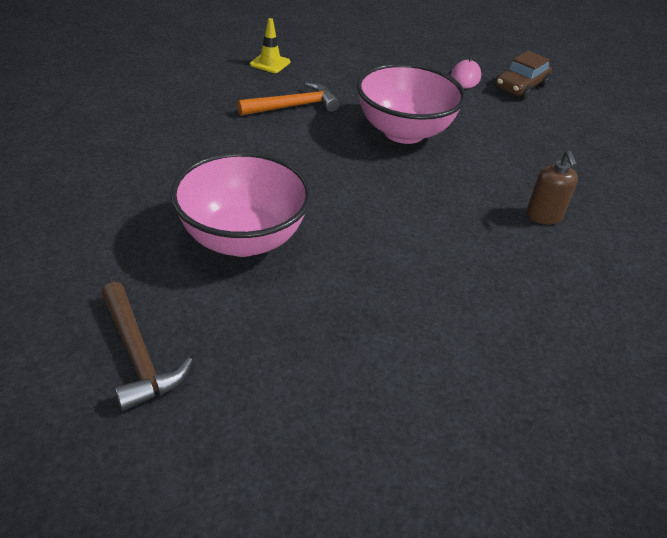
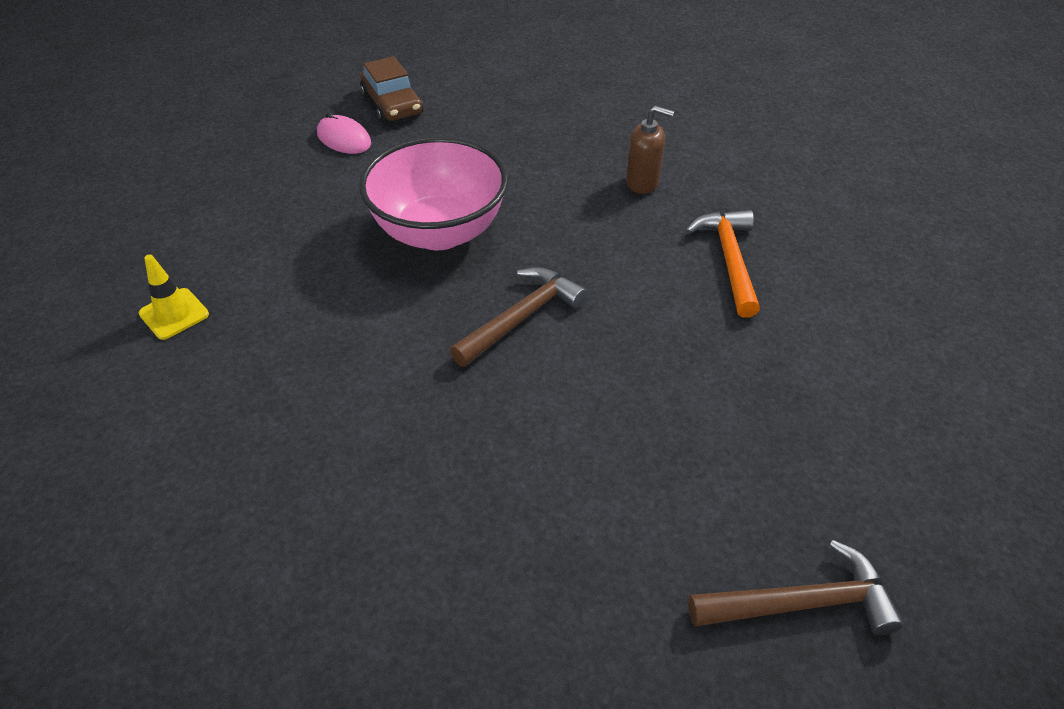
camera: 65 degrees left, 5 degrees up
pink bowl [170,152,312,257] -> none
orange hammer [237,82,340,116] -> orange hammer moved to [685,210,760,318]
none -> brown hammer [450,267,588,367]

